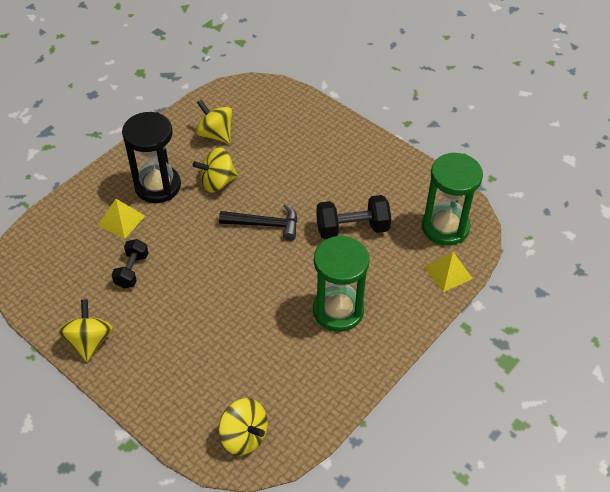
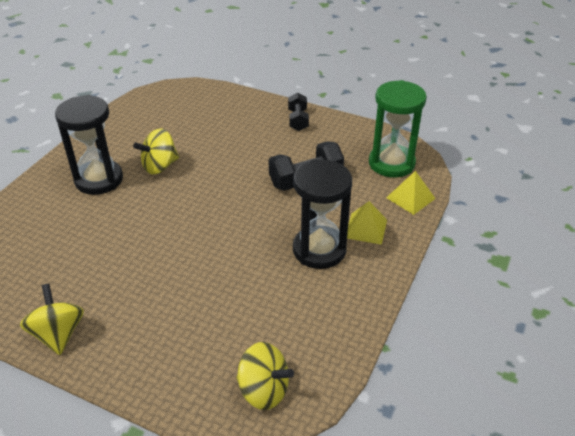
camera: 15 degrees left, 10 degrees down
yellow pyramid [98,199,145,239] -> yellow pyramid moved to [347,201,387,245]
black dumbbell [111,239,148,288] -> black dumbbell moved to [288,92,309,131]
yellow spinning top [195,100,232,144] -> none
black hammer [219,204,297,241] -> none
green hourglass [313,235,370,332] -> black hourglass [293,159,352,269]

